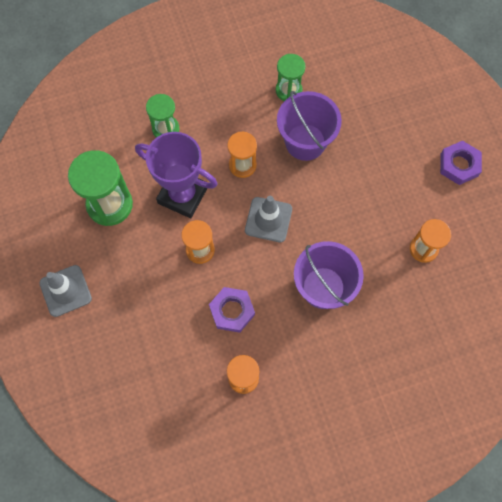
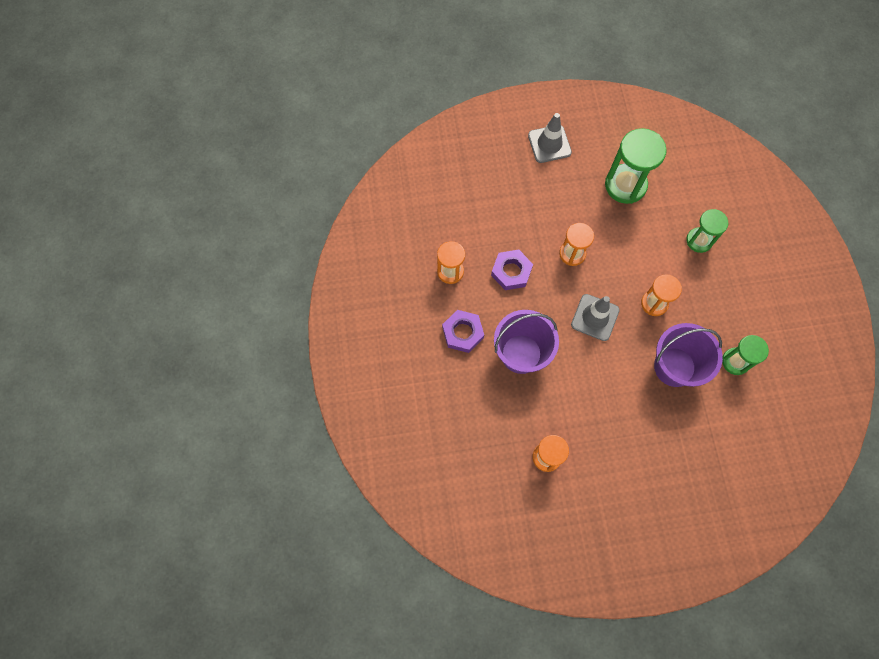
camera: 100 degrees right, 0 degrees up
purple trophy [135,132,218,218] -> none
purple nut [440,141,482,185] -> purple nut moved to [442,310,484,353]

